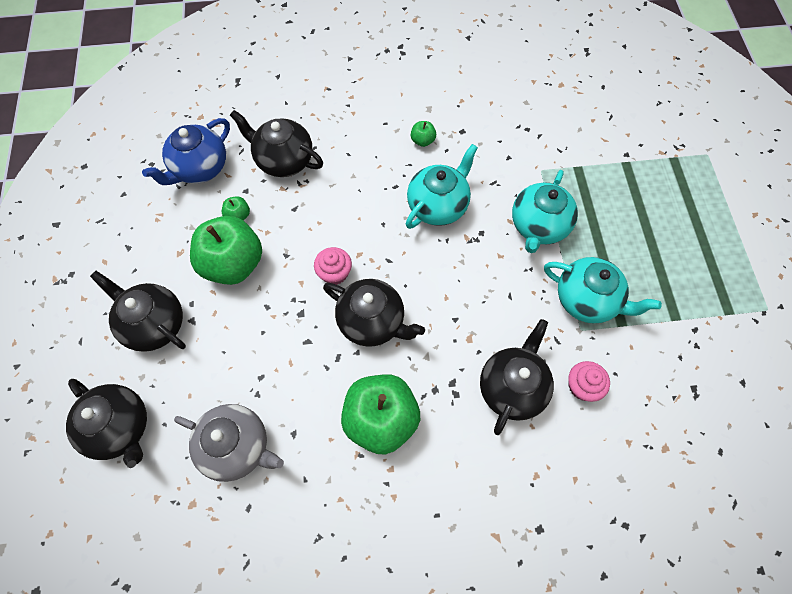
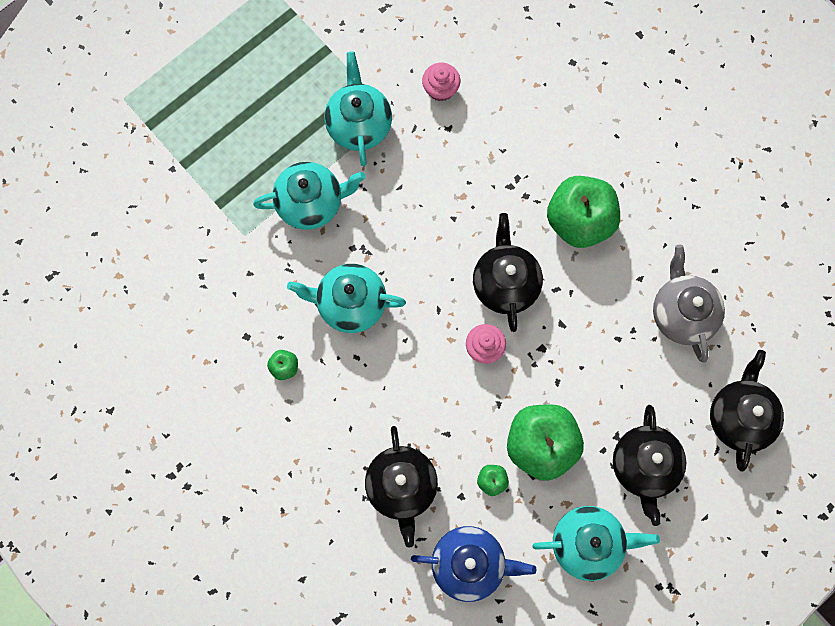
camera: 125 degrees left, 10 degrees up
black teapot [480,319,554,435] -> none
none -> turquoise teapot [532,506,660,581]

